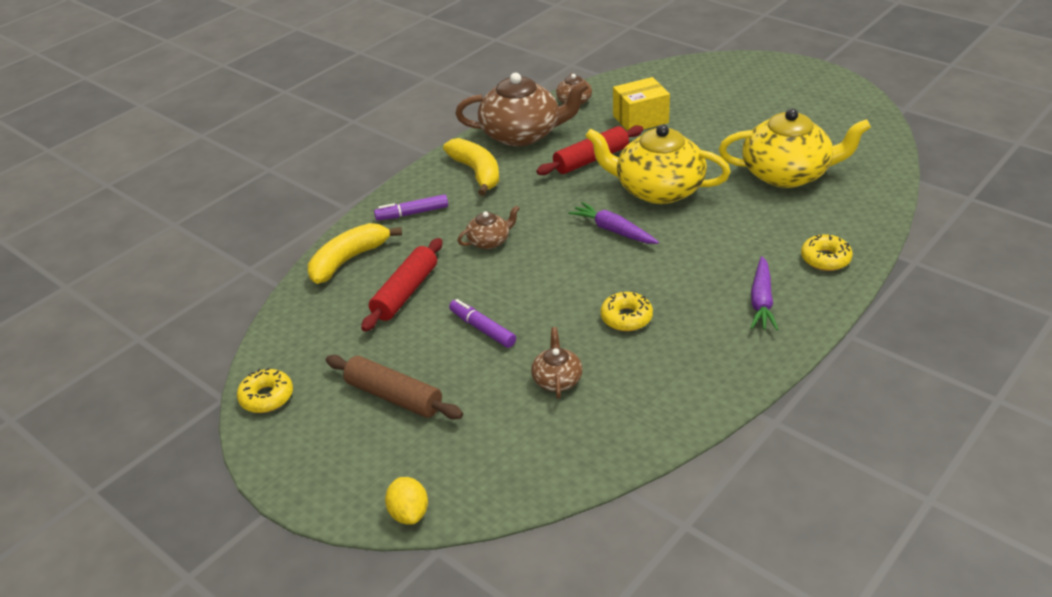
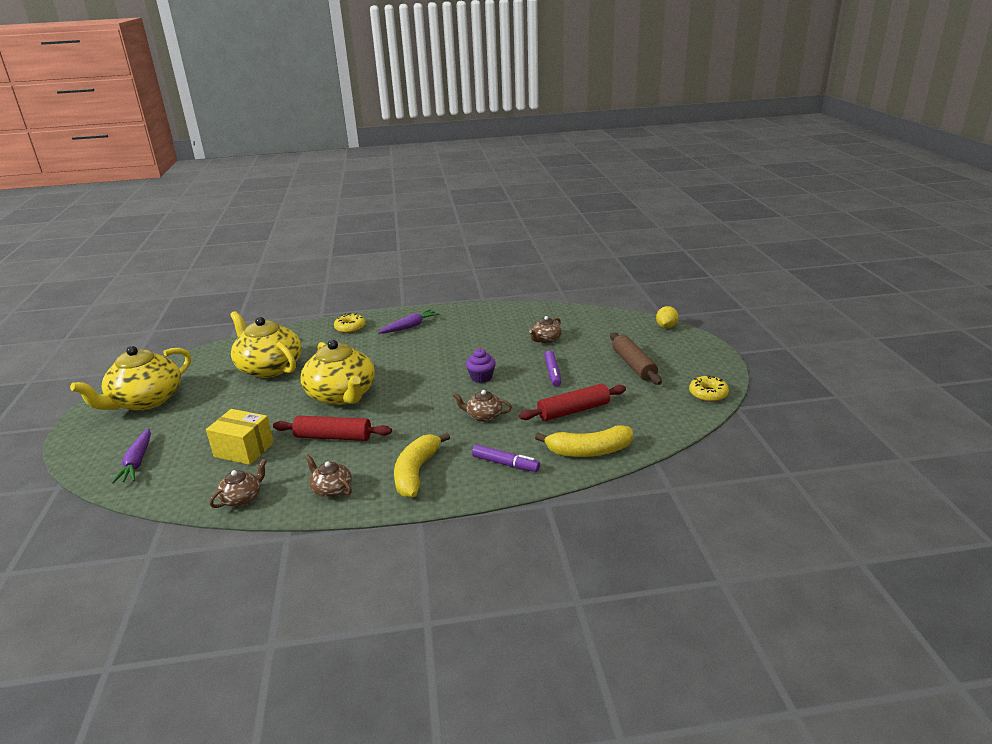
camera: 140 degrees left, 10 degrees down
brown teapot [455,73,589,147] -> brown teapot [305,454,352,497], size x0.47
purple carrot [568,202,659,244] -> purple carrot moved to [112,428,151,484]
yellow donut [600,292,653,331] -> none
none -> yellow teapot [70,346,191,411]
none -> purple cupcake [466,349,496,383]

